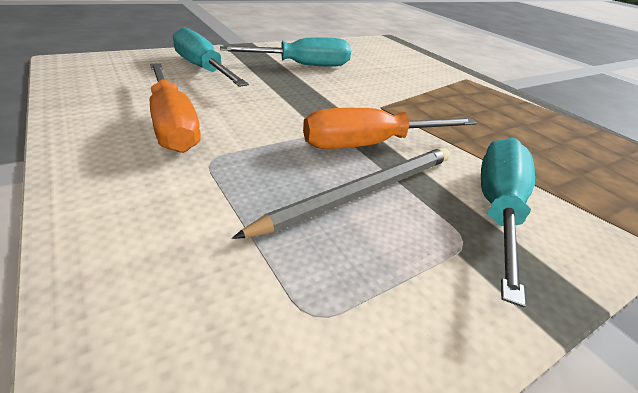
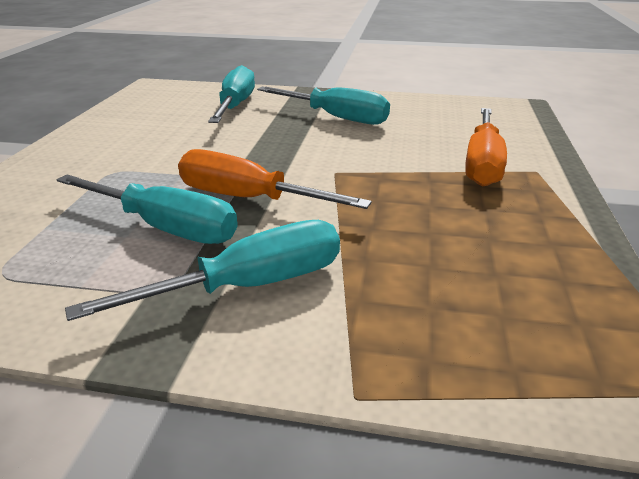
camera: 45 degrees right, 5 degrees down
orange screwdriver [150,63,201,153] -> orange screwdriver moved to [465,108,507,187]
grey pencil [232,147,450,239] -> turquoise screwdriver [56,175,238,244]

